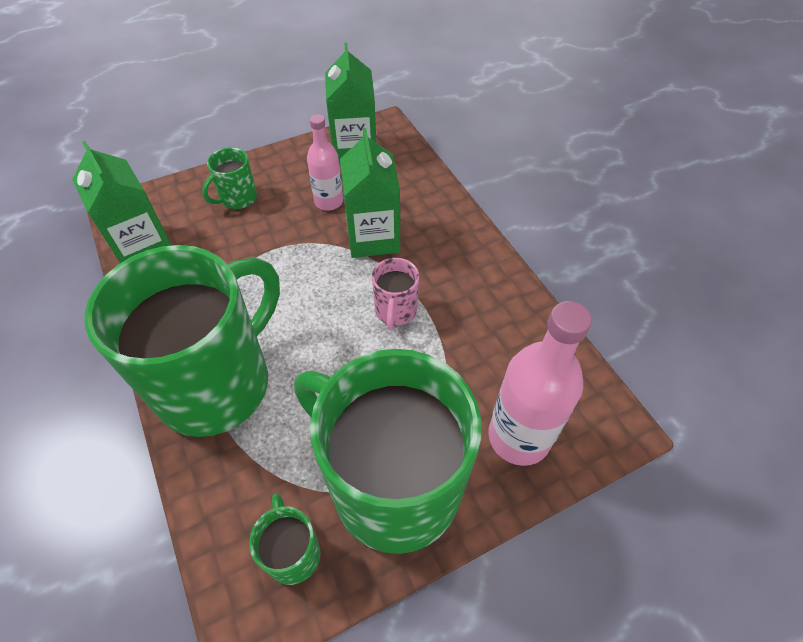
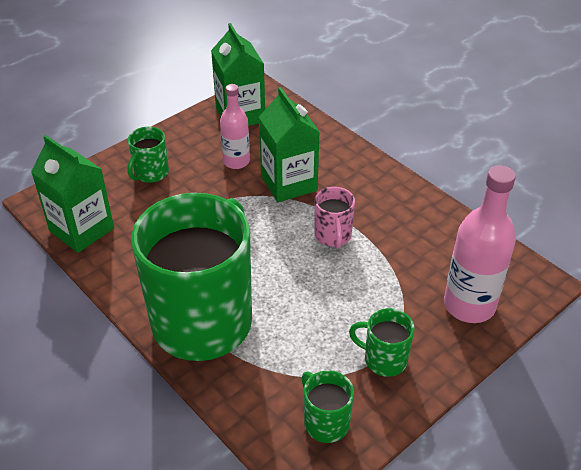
camera: 15 degrees left, 10 degrees down
green mug [294,349,482,554] -> green mug [349,308,415,377], size x0.41

